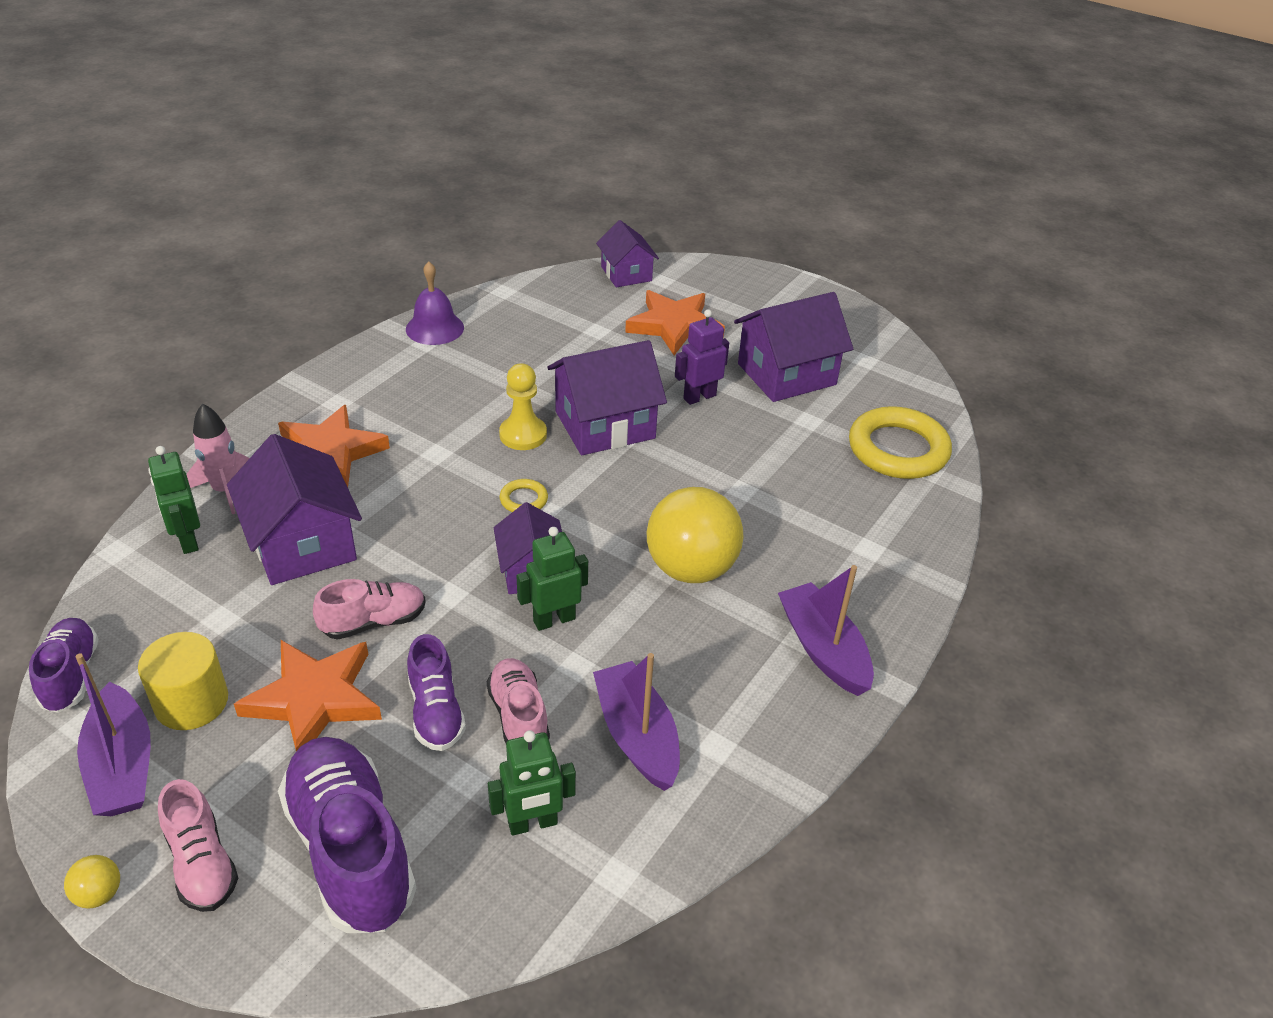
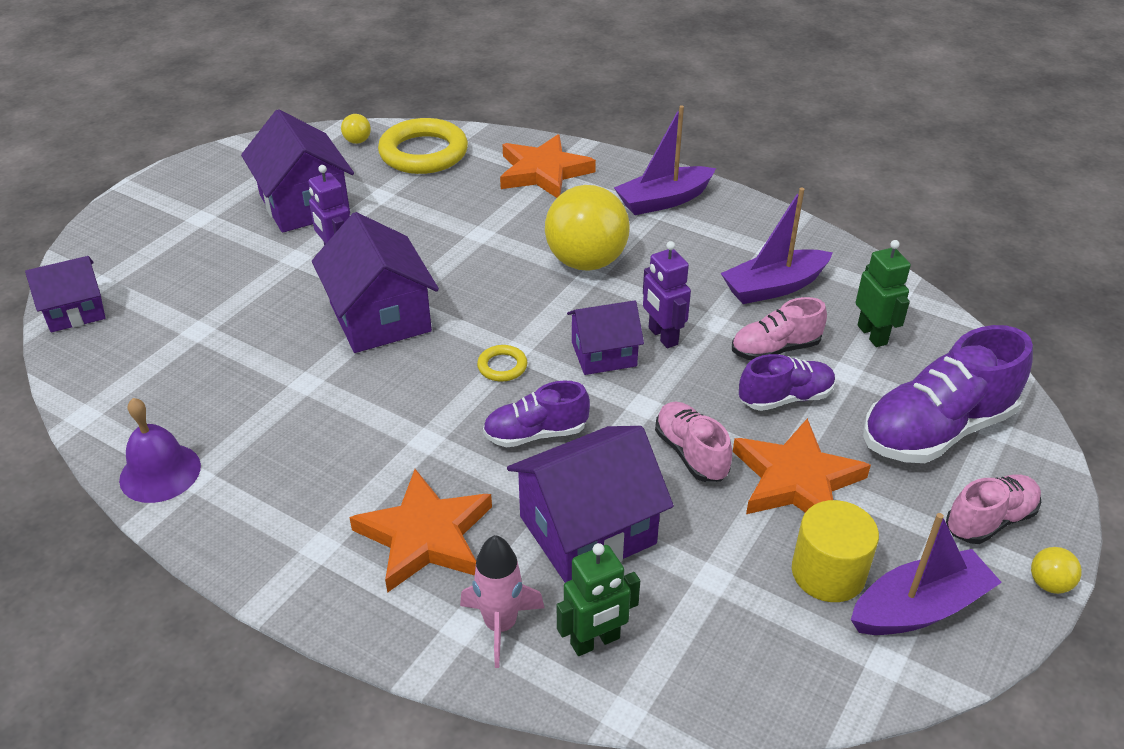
camera: 90 degrees left, 0 degrees up
purple shoe [29,618,98,713] -> purple shoe moved to [483,380,590,448]
yellow pawn [499,363,547,450] -> none
green robot [516,527,588,631] -> purple robot [643,241,691,348]
orange star [625,290,725,355] -> orange star moved to [500,134,596,198]
none -> yellow ball [341,114,371,144]

